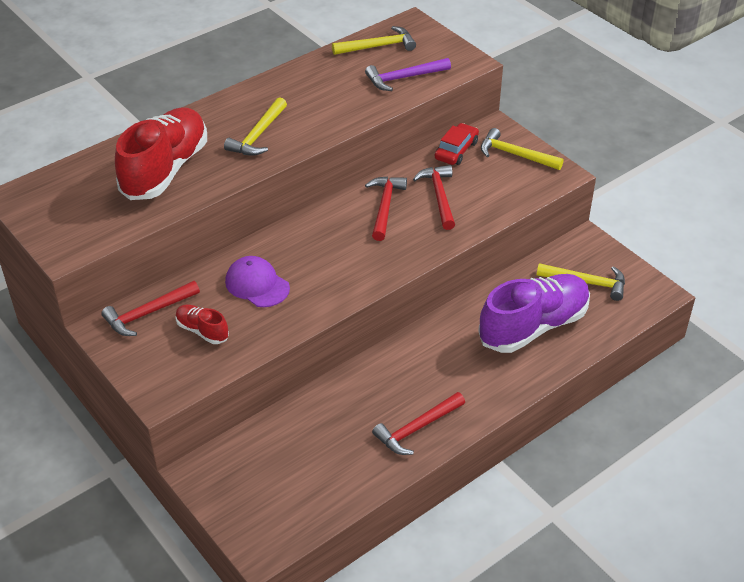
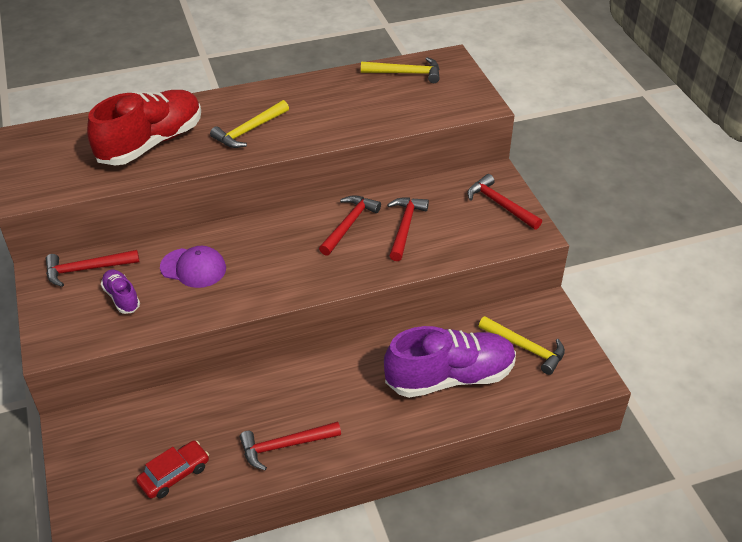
camera: 20 degrees right, 0 degrees up
red shoe [175,304,229,344] -> purple shoe [101,269,140,314]
purple cap [225,256,290,307] -> purple cap turned 135 degrees clockwise [160,246,226,288]
purple hammer [365,58,451,91] -> none
red car [435,123,479,165] -> red car moved to [136,441,209,499]
yellow hammer [481,128,564,170] -> red hammer [467,174,542,230]

